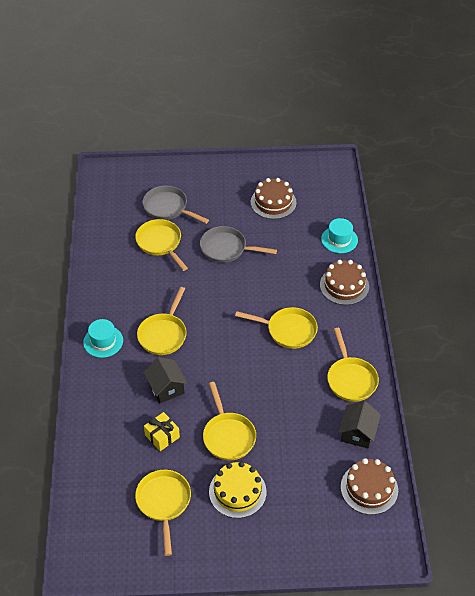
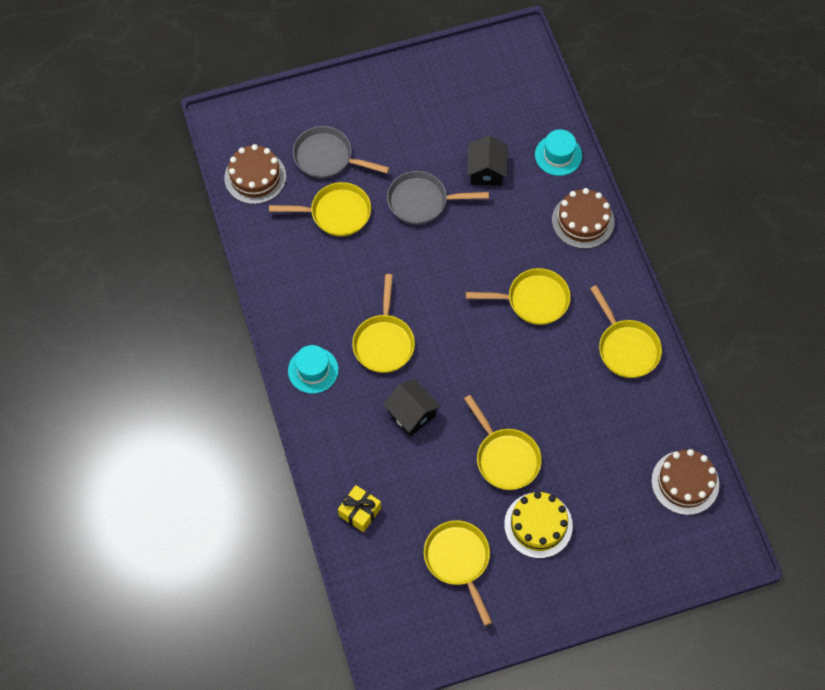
camera: 15 degrees left, 15 degrees up
yellow pan [135,219,188,271] -> yellow pan turned 135 degrees clockwise [269,182,371,237]
yellow gift [144,412,180,451] -> yellow gift moved to [338,485,381,532]
brown cake [251,178,297,219] -> brown cake moved to [224,144,286,204]
black house [339,401,381,449] -> black house moved to [467,135,508,186]

